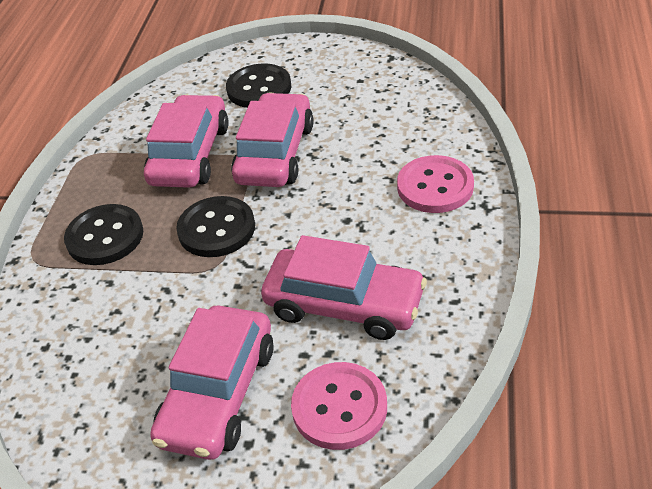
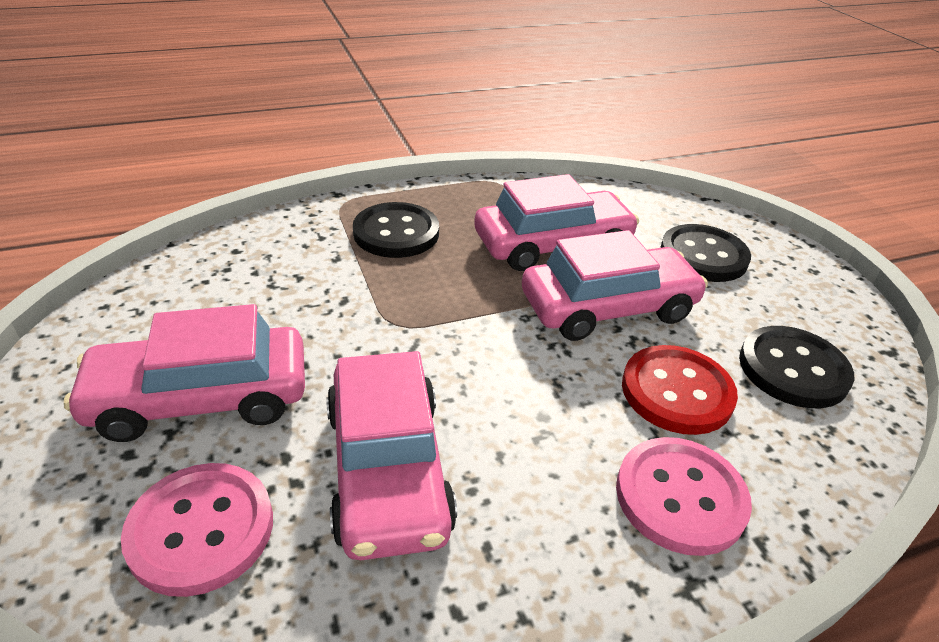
camera: 55 degrees right, 5 degrees down
black button [176,196,255,257] -> black button moved to [739,326,854,408]
none -> red button [622,345,738,435]

